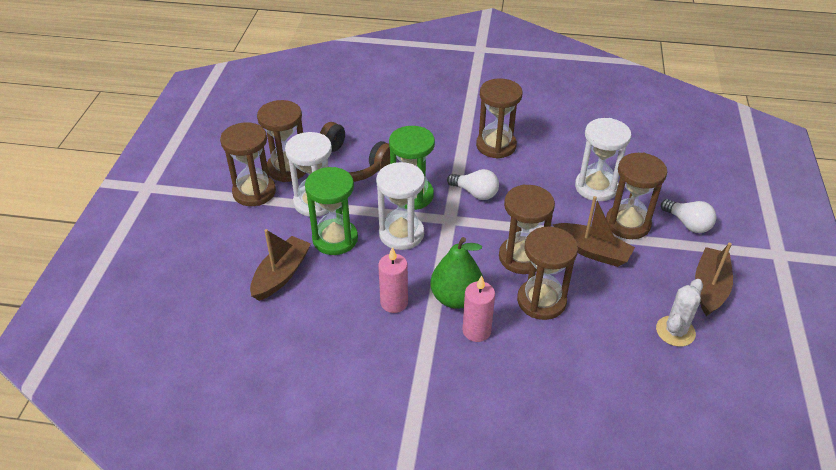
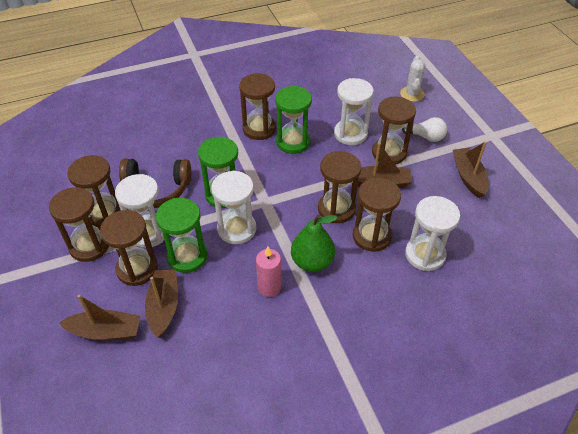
camera: 30 degrees left, 5 degrees up
white light bulb [447,169,499,200] -> none
pink candle [463,276,495,342] -> none
white cactus [656,279,703,347] -> white cactus moved to [400,56,425,102]
none -> brown boat [59,294,141,341]
none -> brown hourglass [100,210,158,286]
none -> green hourglass [275,86,312,154]
none -> white hourglass [405,196,460,271]

